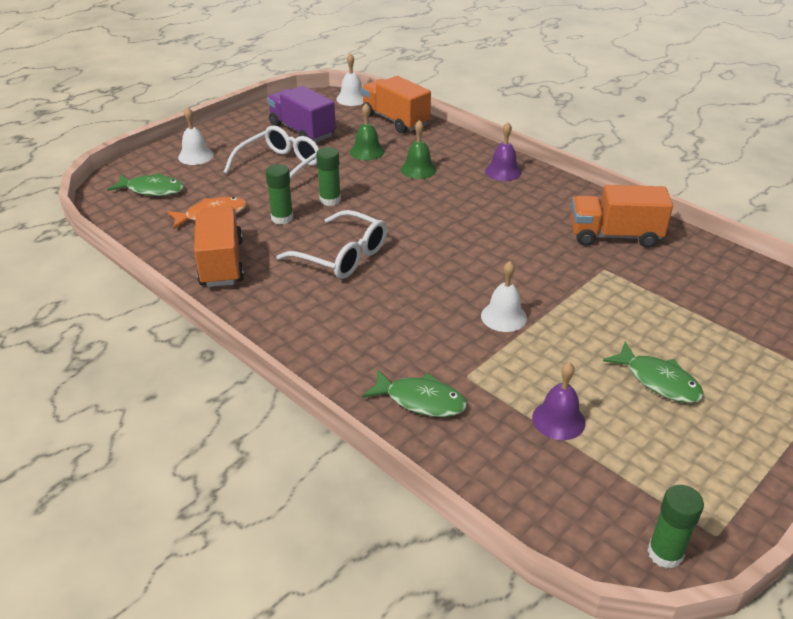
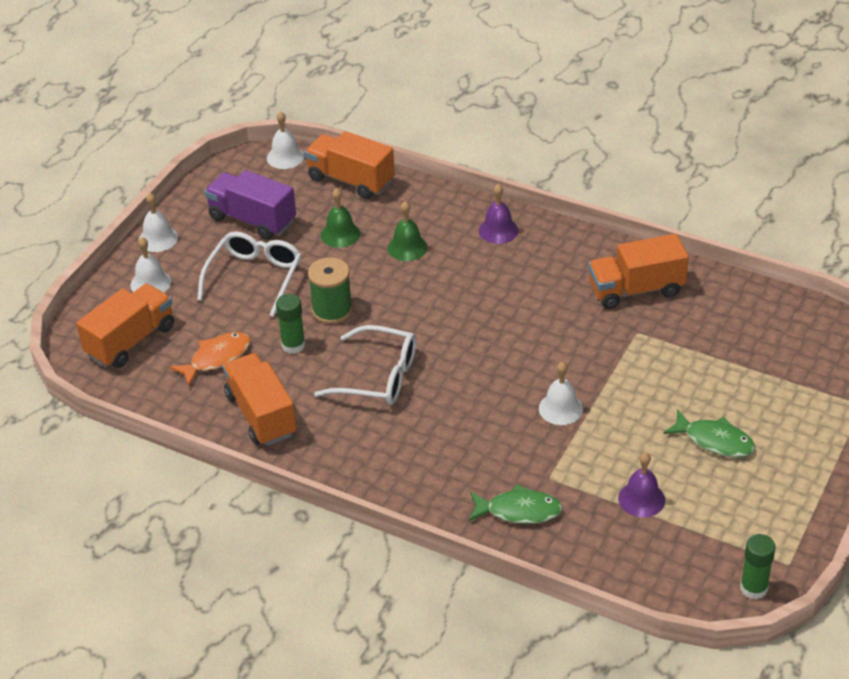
camera: 15 degrees left, 5 degrees up
green fish [107,173,184,196] -> orange truck [76,283,174,368]
green glue stick [316,147,341,206] -> green spool [308,257,353,324]
none -> white bell [138,193,178,252]

